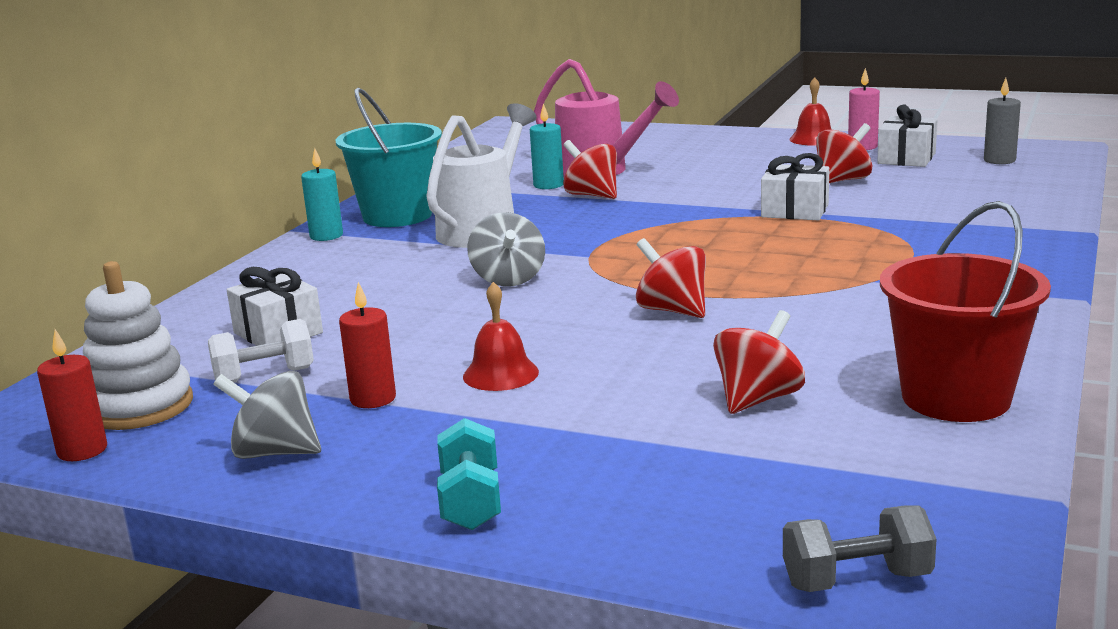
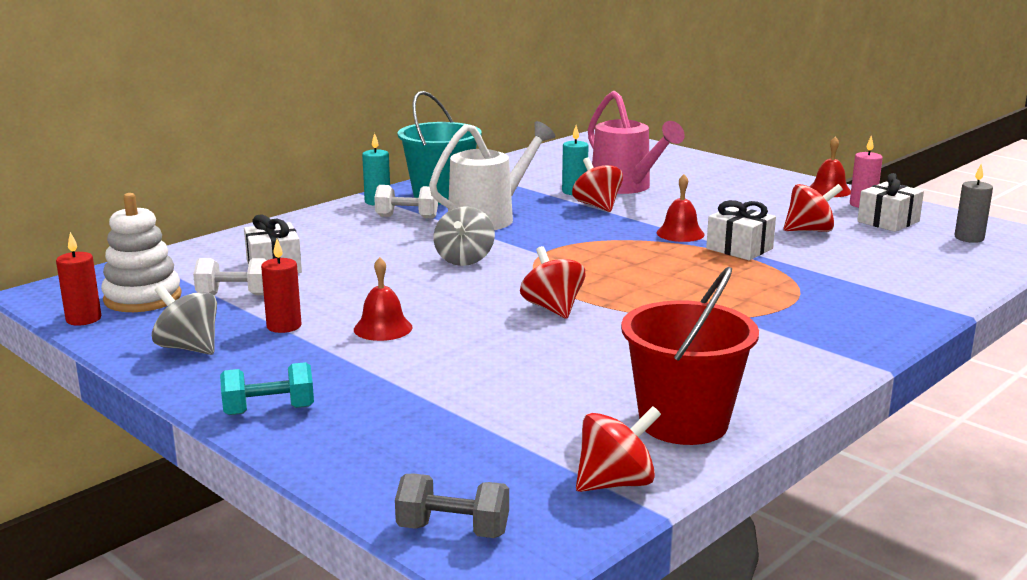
camera: 20 degrees right, 0 degrees up
turquoise dumbbell [437,418,501,530] -> turquoise dumbbell turned 60 degrees clockwise [220,362,314,415]
red spinning top [713,310,805,414] -> red spinning top moved to [576,406,661,492]
none -> white dumbbell [374,185,438,218]
none -> red bell [656,174,704,242]

